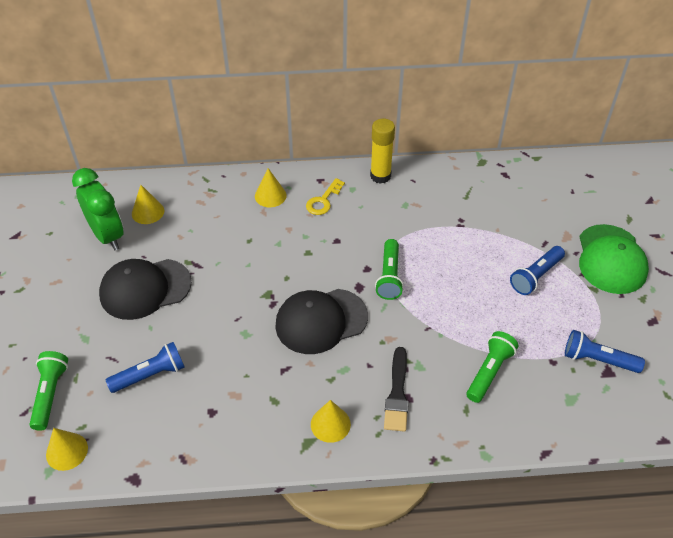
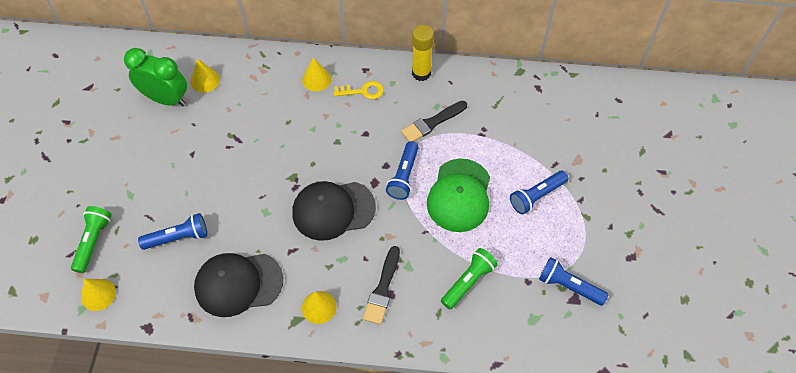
camera: 10 degrees right, 10 degrees up
green clock [72,168,124,250] -> green clock turned 45 degrees counterclockwise [124,48,187,106]
black cap [99,259,192,320] -> black cap moved to [194,253,283,317]
yellow key [306,178,345,215] -> yellow key turned 135 degrees counterclockwise [334,81,384,99]
green flashlight [375,239,404,300] -> blue flashlight [386,141,419,200]
green cap [579,224,649,294] -> green cap moved to [427,159,490,232]
none -> black brush [401,101,467,142]

